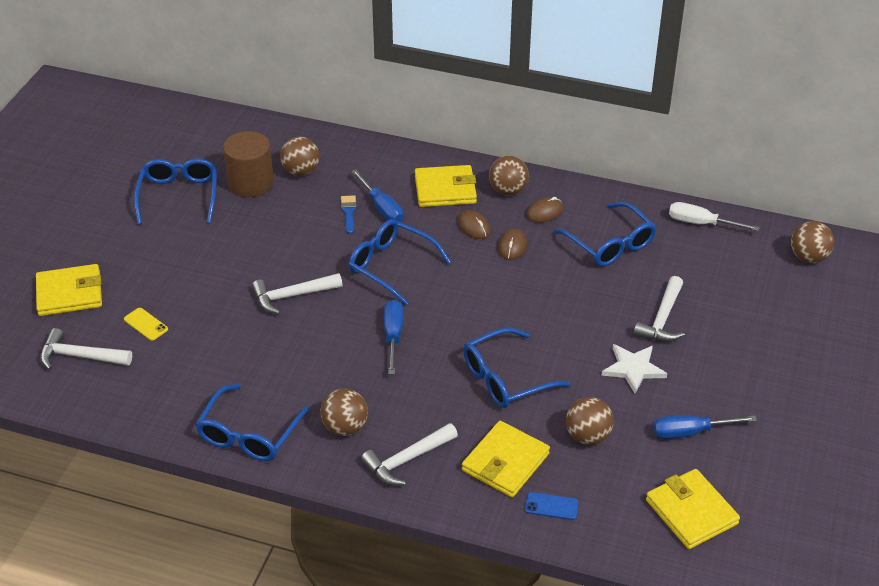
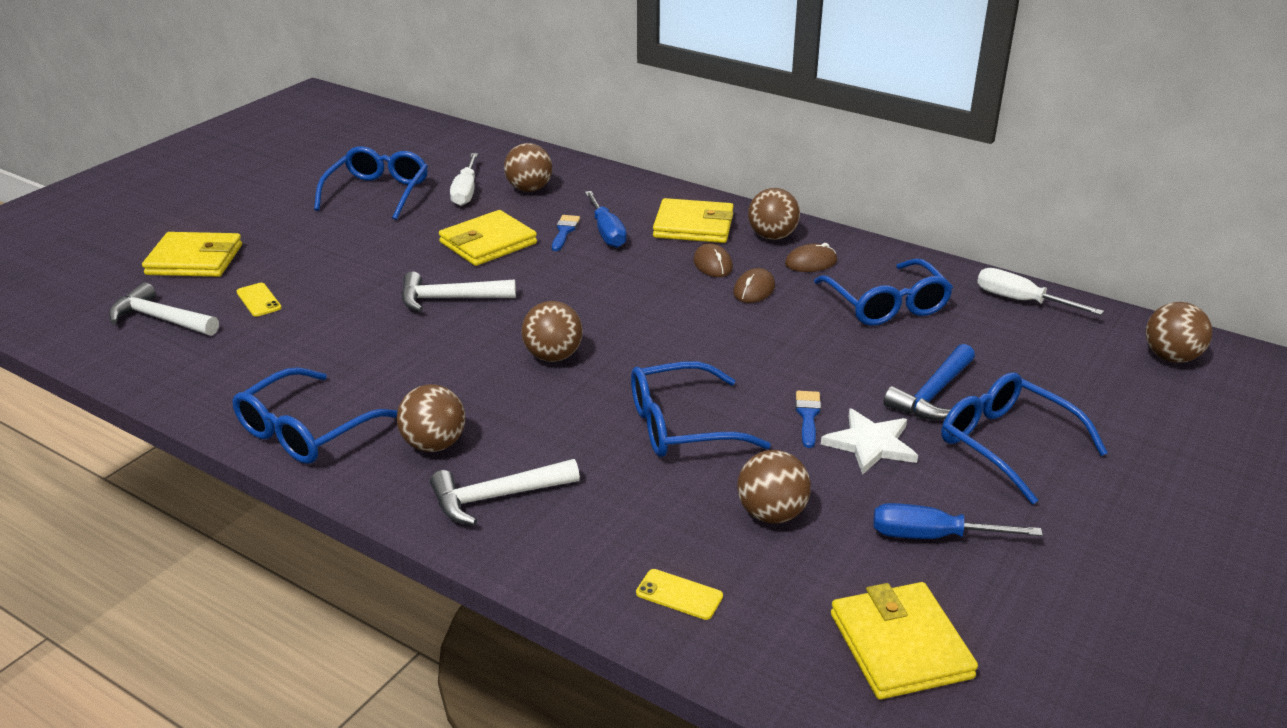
camera: 15 degrees right, 10 degrees down
brown cylinder [223,131,274,197] -> white screwdriver [450,153,478,206]
blue glasses [349,219,451,305] -> blue glasses moved to [941,372,1108,504]
blue screwdriver [384,299,403,374] -> brown ball [521,301,583,362]
yellow wallet [462,421,550,497] -> yellow wallet moved to [439,210,537,266]
blue phone [525,492,579,520] -> yellow phone [636,569,723,620]
white hammer [634,276,685,342] -> blue hammer [883,344,975,420]
none -> blue brush [796,391,821,448]

